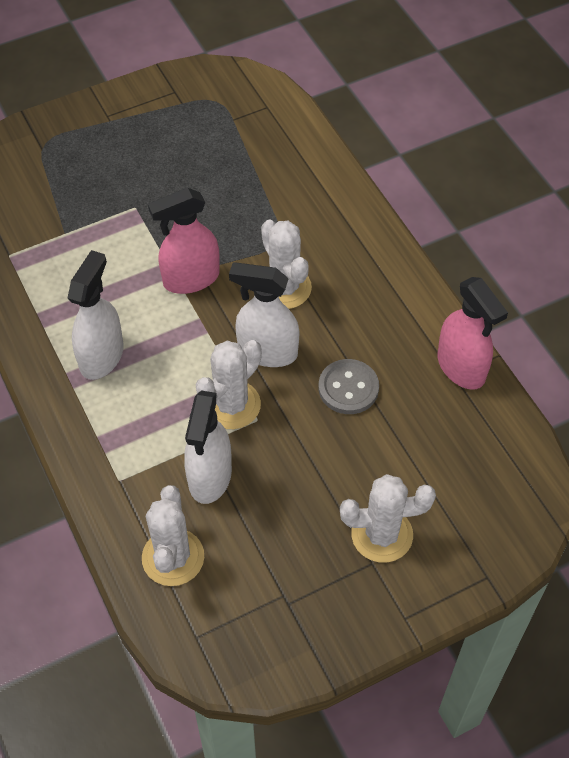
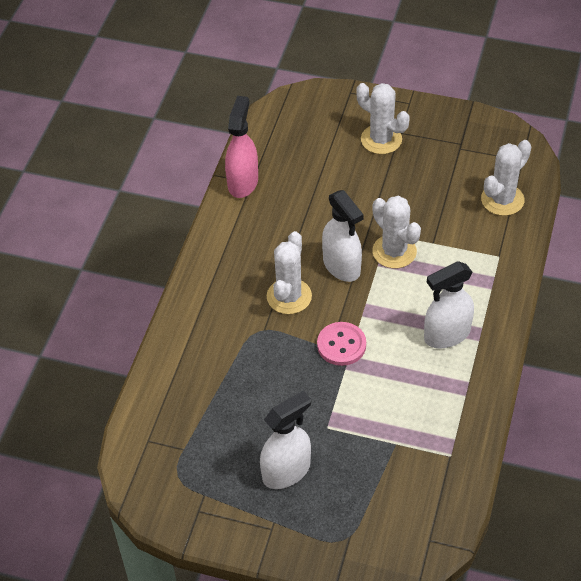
camera: 135 degrees left, 5 degrees down
pink spray bottle [148,188,220,294] -> pink button [317,322,366,366]
white spray bottle [184,391,232,504] -> white spray bottle moved to [260,390,311,489]
white cactus [196,340,262,429] -> white cactus turned 60 degrees clockwise [372,196,421,268]
grey button [319,359,379,414] -> none

